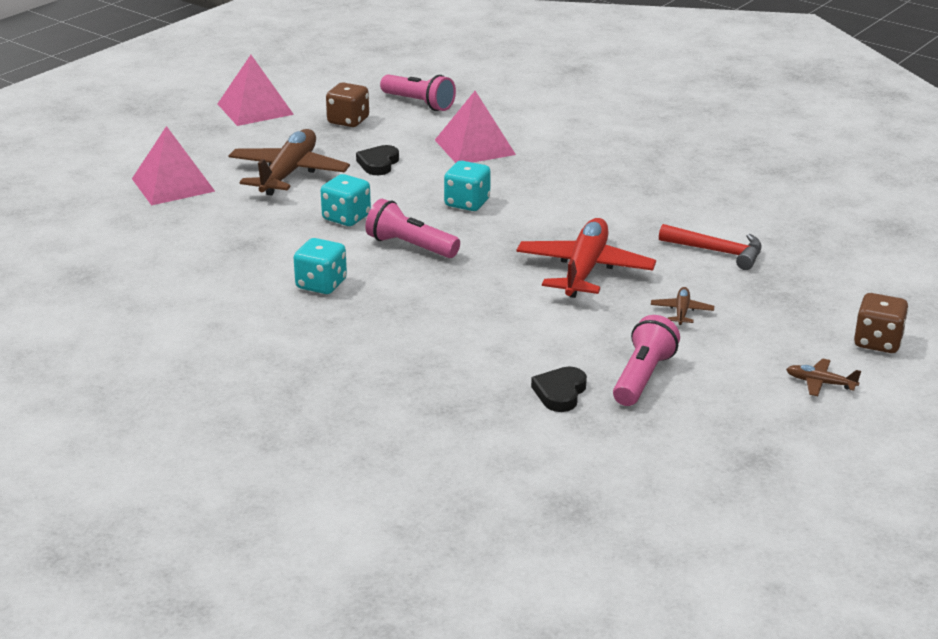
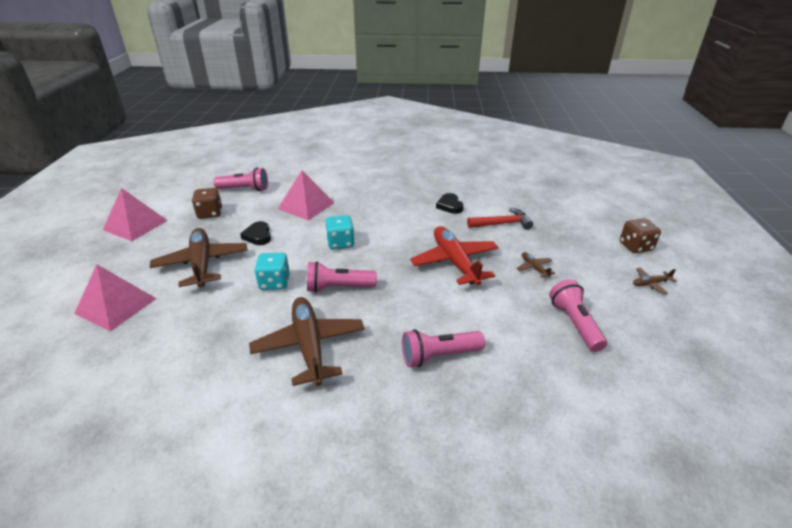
camera: 35 degrees left, 5 degrees up
turquoise dice [294,238,347,294] -> brown plane [249,297,365,386]
black heart [531,367,587,412] -> black heart moved to [436,193,464,214]
none -> pink flashlight [402,329,485,367]

